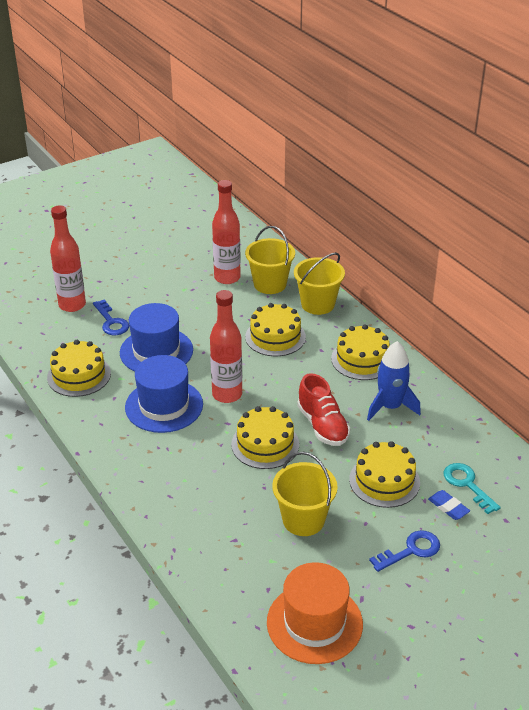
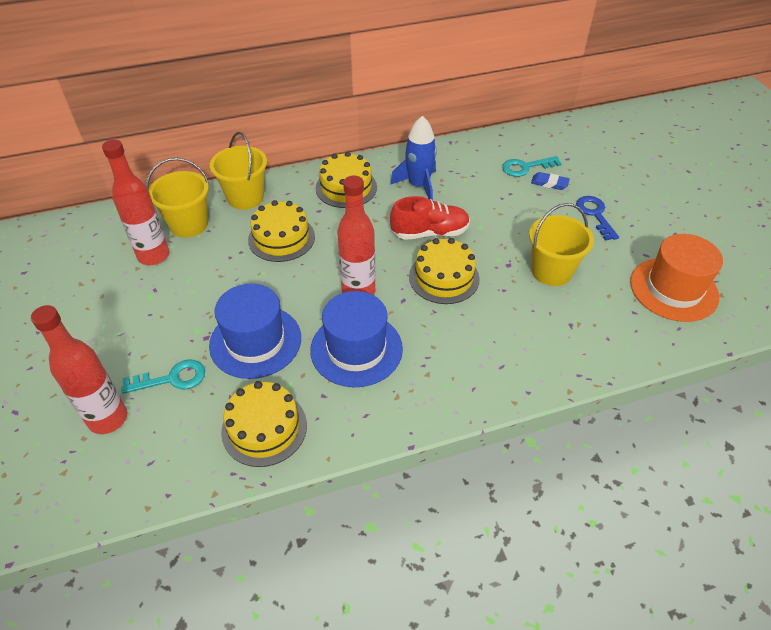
camera: 75 degrees left, 10 degrees up
blue key [93,299,129,335] -> turquoise key [121,360,205,394]
yellow cake [349,441,420,508] -> none
blue eraser [428,490,470,520] -> blue eraser turned 45 degrees clockwise [531,172,570,190]

